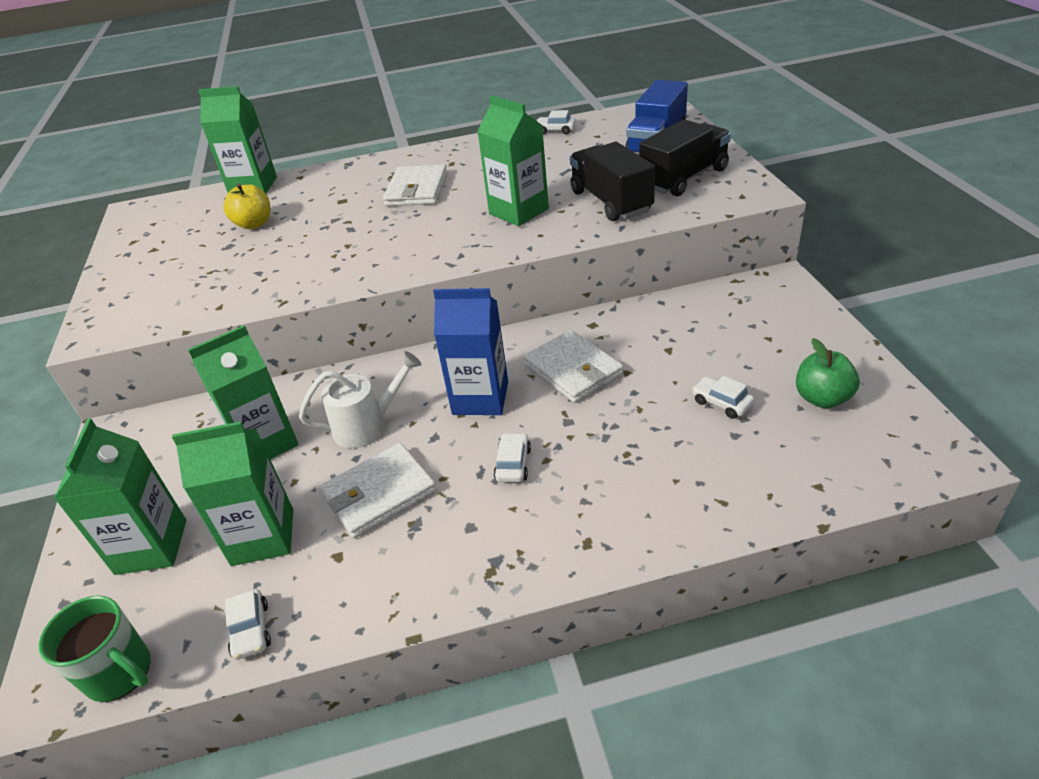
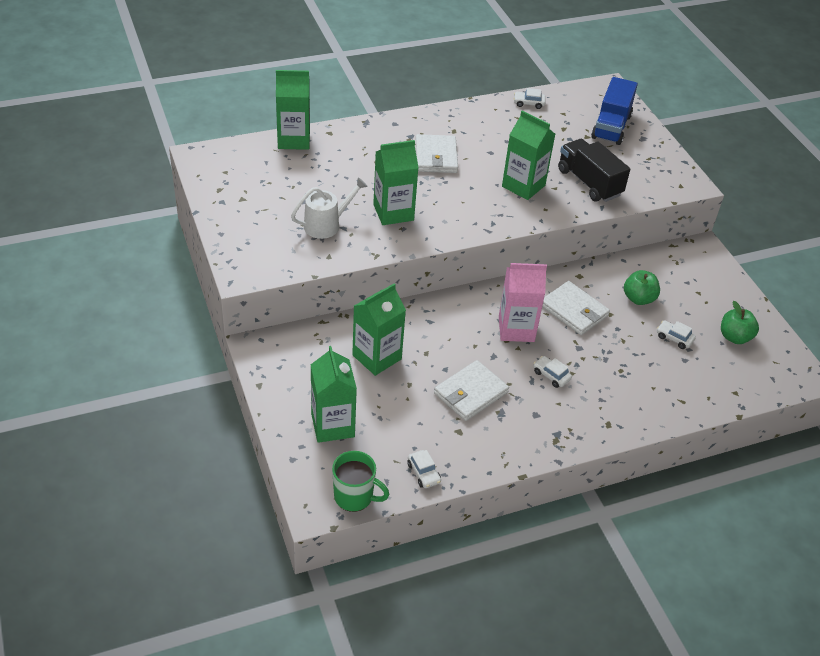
camera: 15 degrees left, 5 degrees up
green carton [172,421,293,566] -> green carton moved to [373,140,419,225]
yellow apple [223,184,271,229] -> none
white watering can [299,351,422,448] -> white watering can moved to [291,177,368,239]
blue carton [433,288,508,415] -> pink carton [499,263,547,342]
white car [494,433,531,482] -> white car turned 45 degrees counterclockwise [533,356,572,388]
black truck [639,120,731,196] -> none
none -> green apple [624,270,660,305]

